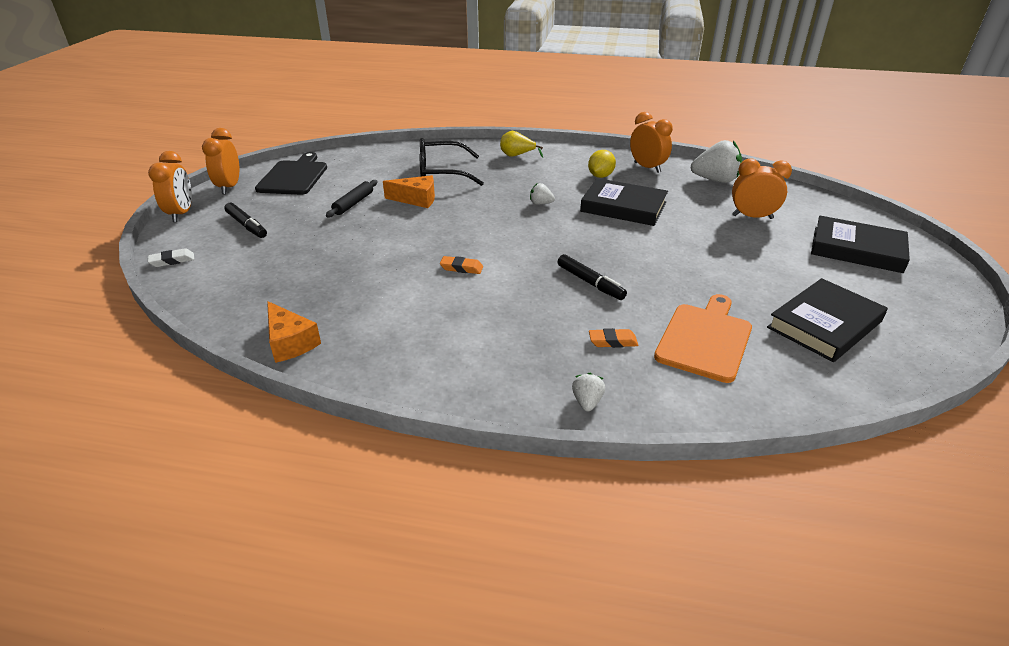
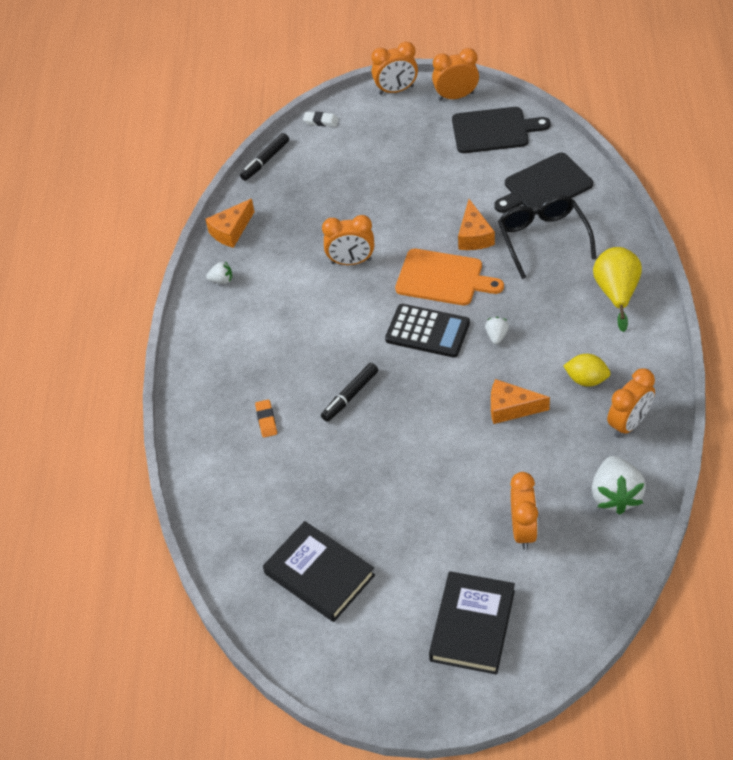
camera: 85 degrees right, 15 degrees up
white eraser [148,248,194,267] -> white eraser turned 45 degrees counterclockwise [303,112,338,127]
black marker [224,203,267,238] -> black marker moved to [240,133,289,181]
black rolling pin [326,180,378,217] -> none
orange eraser [440,256,483,274] -> none
yellow pear [500,131,543,158] -> yellow pear [593,247,642,332], size x1.54
white strawberry [572,373,605,411] -> white strawberry moved to [206,261,232,284]
black book [580,178,668,226] -> orange cheese [491,379,550,424]
orange cutting board [654,294,752,383] -> orange cutting board moved to [395,249,504,305]
none -> orange clock [322,215,374,265]
none -> black calculator [385,304,470,358]
none -> black cutting board [494,153,593,214]

